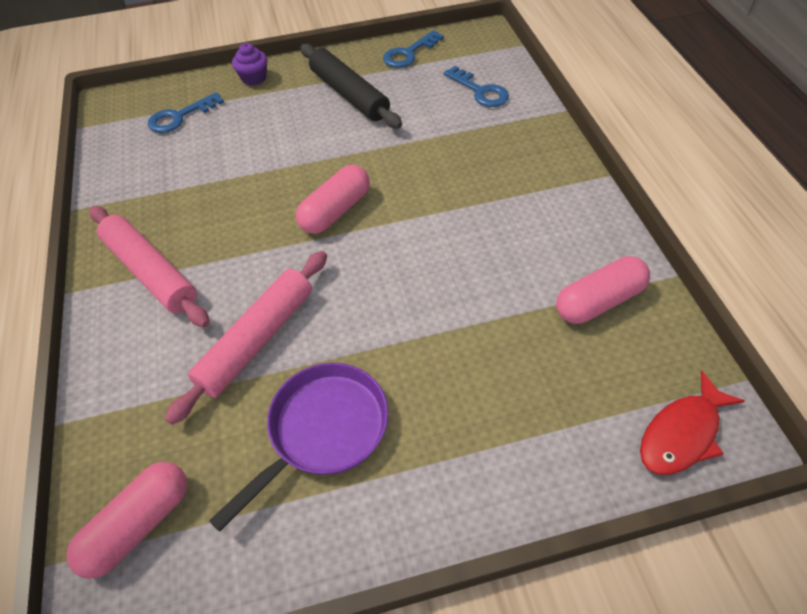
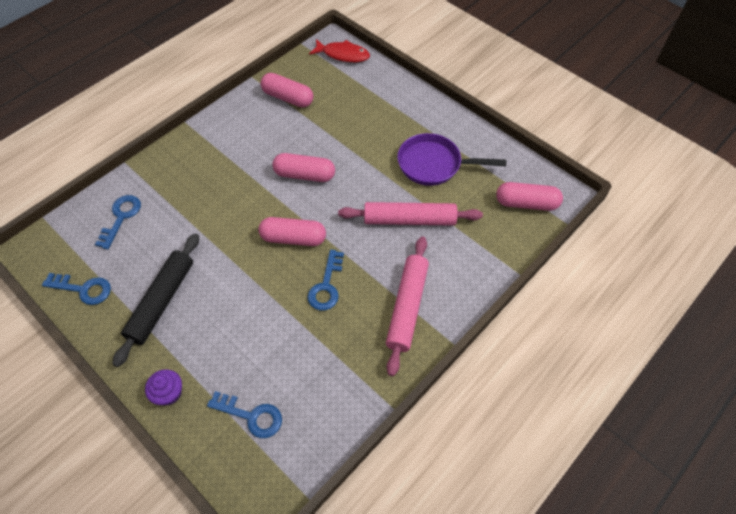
camera: 125 degrees left, 5 degrees up
none -> pink capsule [272,153,335,182]
none -> blue key [307,250,344,310]

